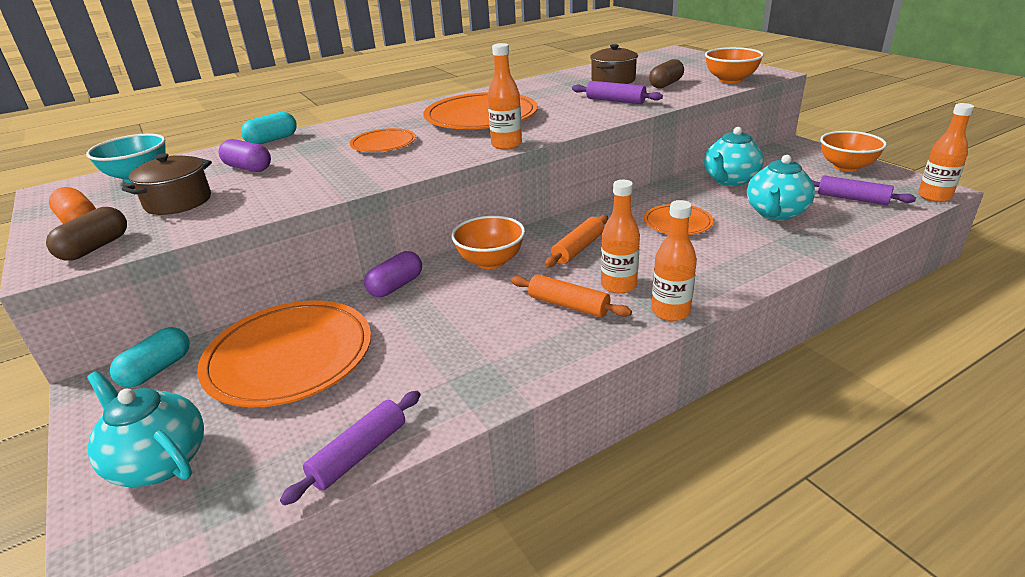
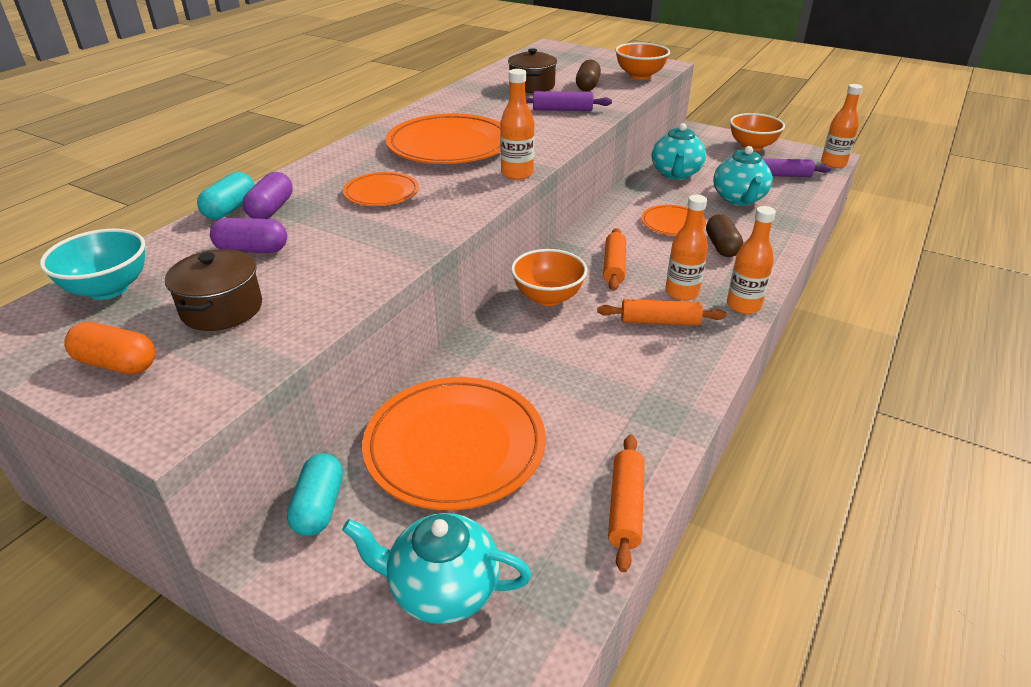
camera: 30 degrees left, 5 degrees up
brown capsule [46,207,127,261] -> brown capsule moved to [706,214,743,257]
purple rolling pin [280,391,420,505] -> orange rolling pin [608,435,645,572]
purple capsule [364,251,422,297] -> purple capsule moved to [243,172,293,219]

